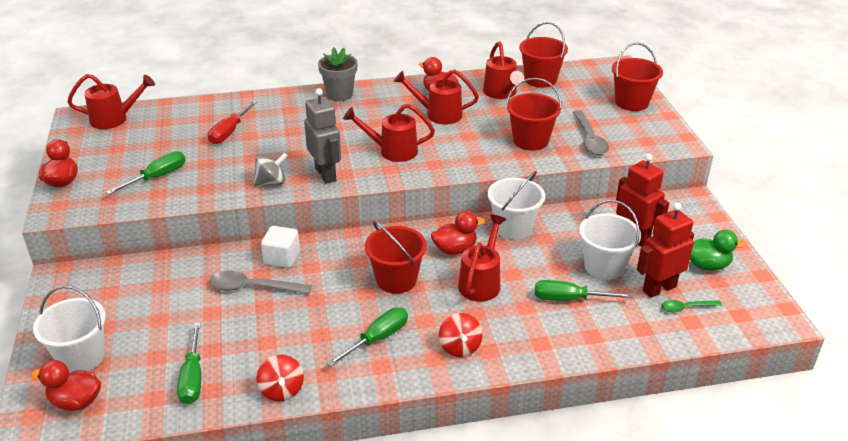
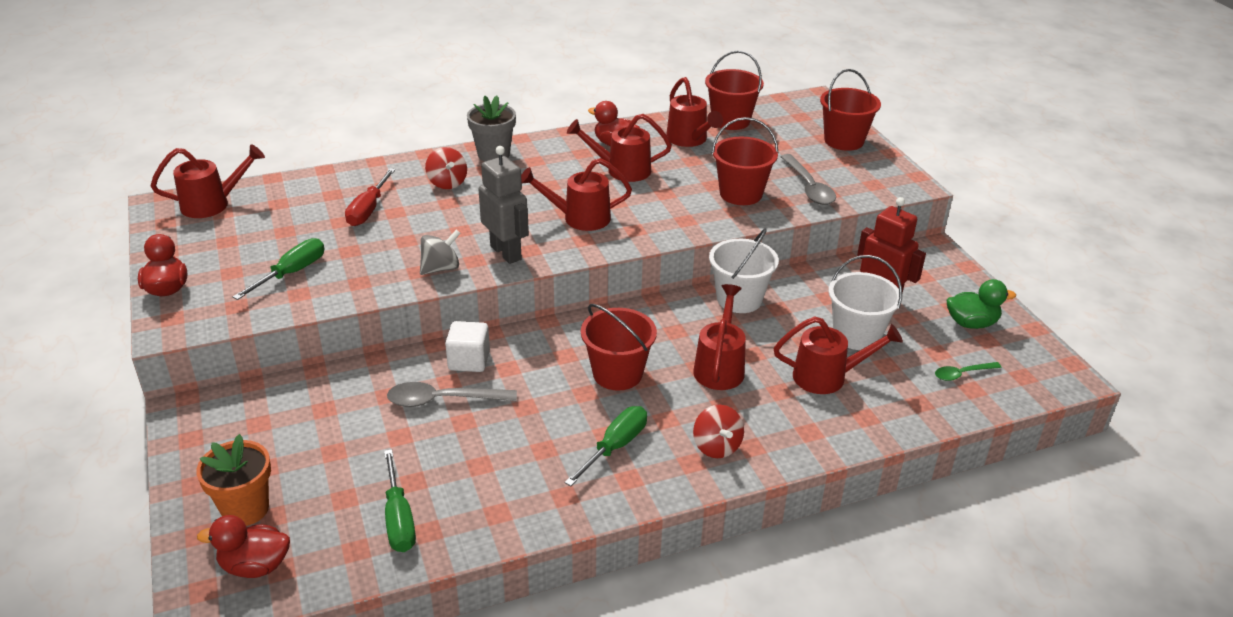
camera: 10 degrees left, 0 degrees up
white bucket [33,285,106,373] -> orange flower pot [196,434,271,526]
red spinning top [256,355,304,401] -> red spinning top moved to [425,147,467,189]
red duck [431,211,485,254] -> none
green screwdriver [535,280,633,301] -> red watering can [774,316,903,394]
red robot [637,203,694,298] -> none

